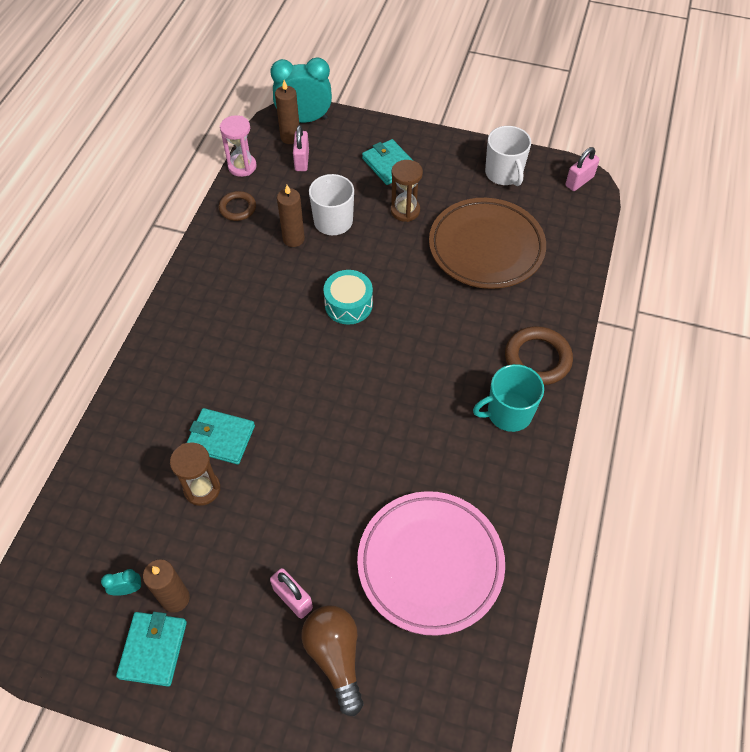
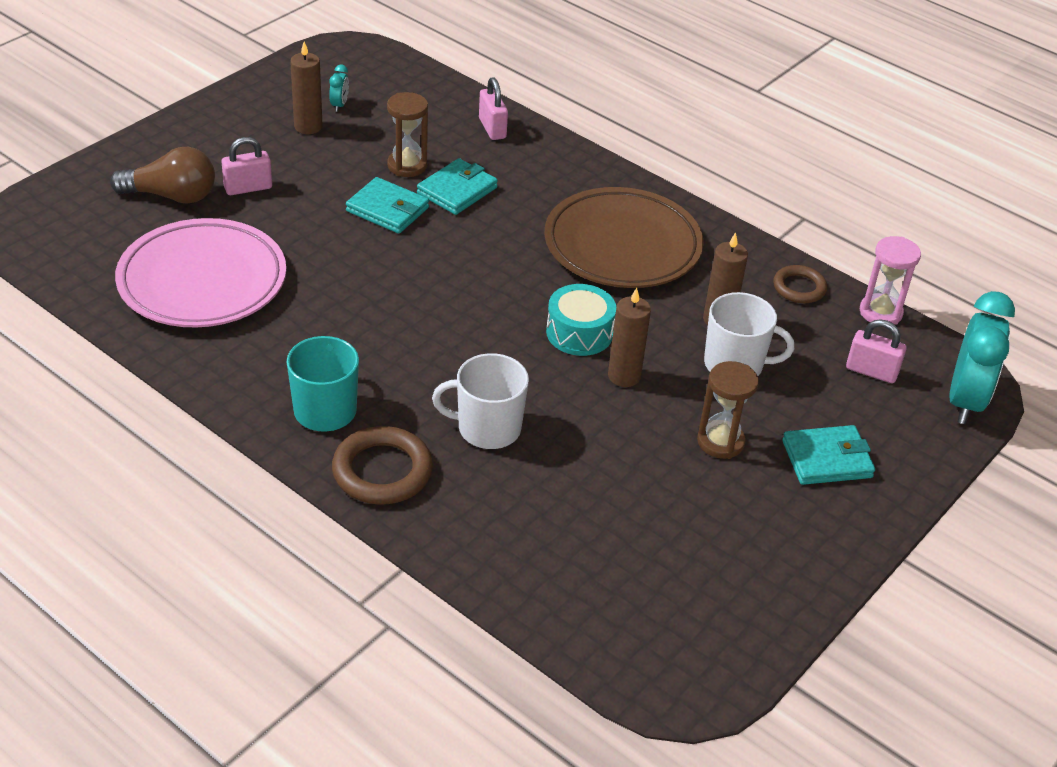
camera: 110 degrees right, 15 degrees down
turquoise wallet [116,612,187,686] -> turquoise wallet moved to [346,177,429,234]
brown candle [275,80,300,144] -> brown candle moved to [608,288,651,387]
brown plate [429,198,546,289] -> brown plate moved to [544,187,703,288]
white mug [485,126,531,186] -> white mug moved to [432,353,529,449]
pink padlock [565,147,600,191] -> pink padlock moved to [479,77,508,140]

